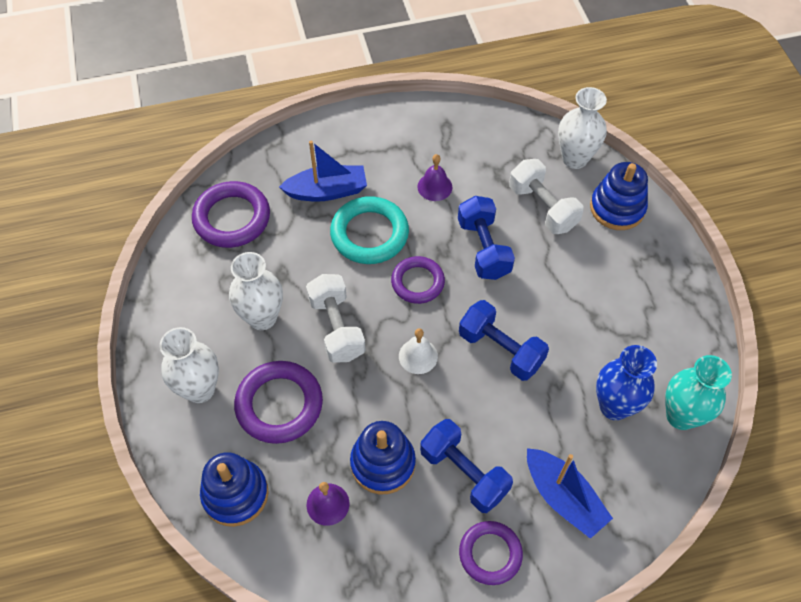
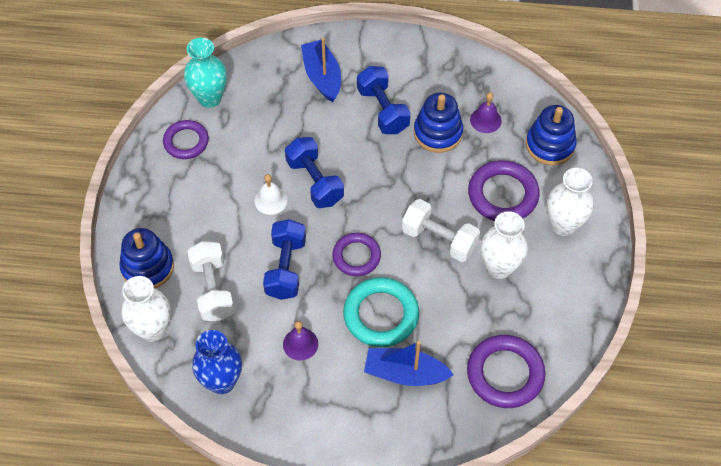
camera: 160 degrees left, 0 degrees up
white dumbbell [306,274,366,363] -> white dumbbell turned 60 degrees counterclockwise [402,199,480,262]
white bell [399,328,438,374] -> white bell moved to [255,174,287,215]
purple ring [459,521,523,585] -> purple ring moved to [163,120,209,159]
blue vase [596,345,657,420] -> blue vase moved to [192,330,242,394]

